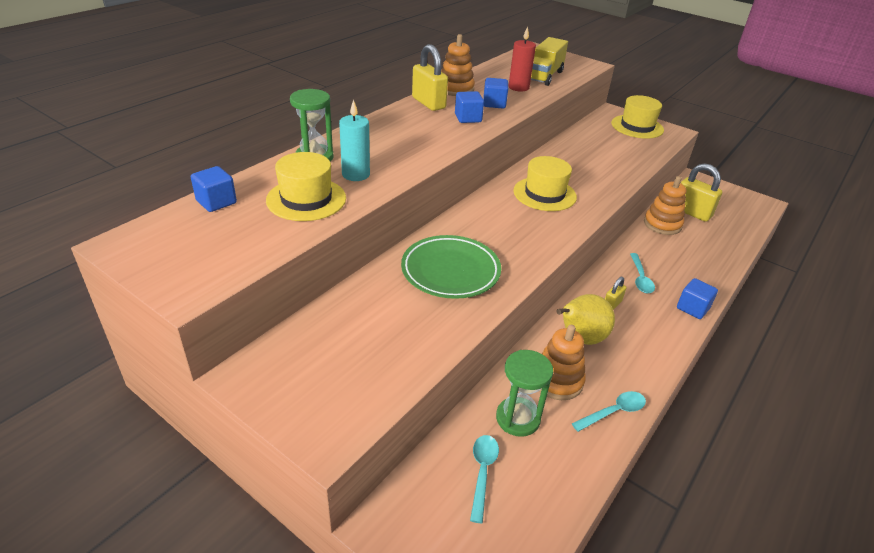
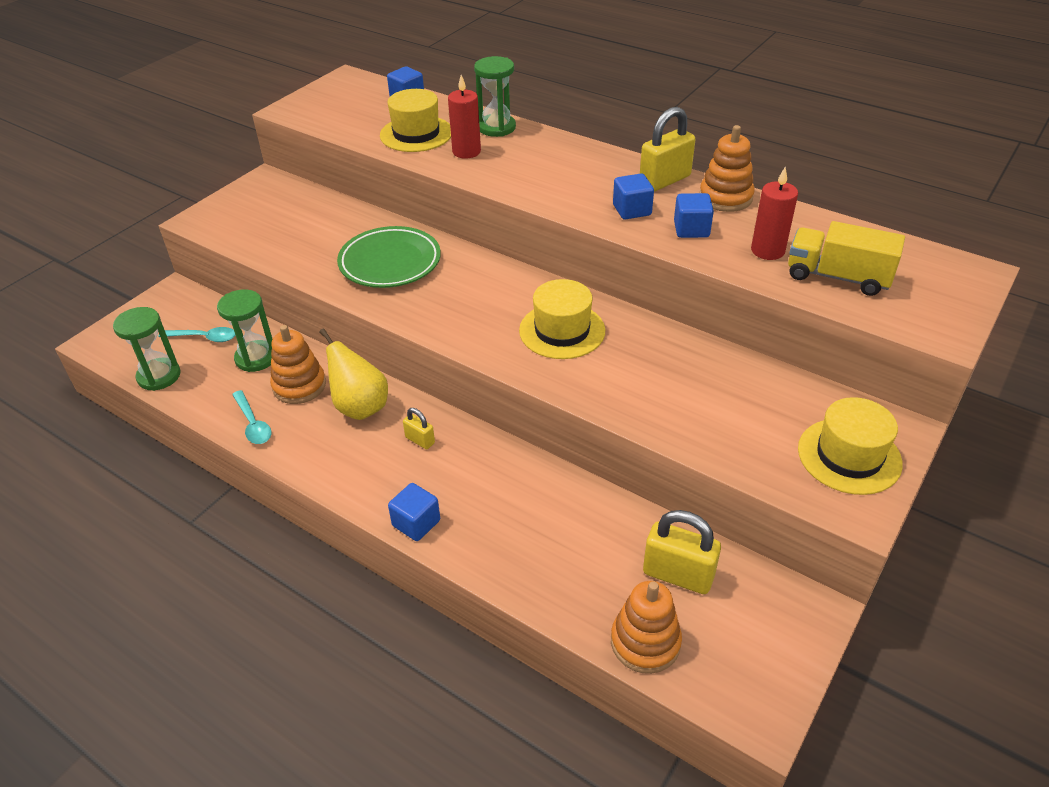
camera: 90 degrees right, 5 degrees up
turquoise candle [339,99,370,181] -> red candle [448,75,481,159]
turquoise spoon [630,253,655,293] -> none
orange stacking toy [644,176,686,235] -> orange stacking toy moved to [611,581,682,674]
yellow padlock [681,163,722,222] -> yellow padlock turned 75 degrees clockwise [643,510,721,594]
none -> green hourglass [113,307,181,391]

